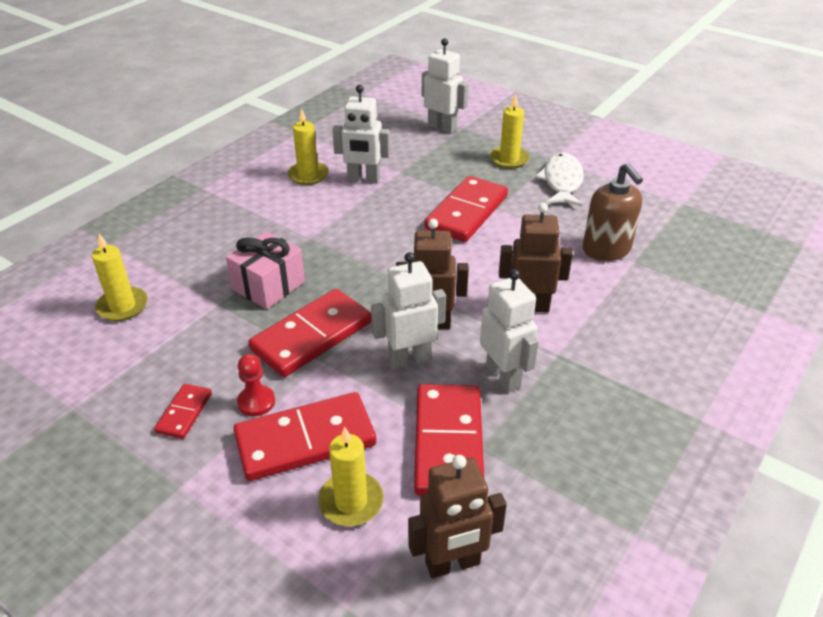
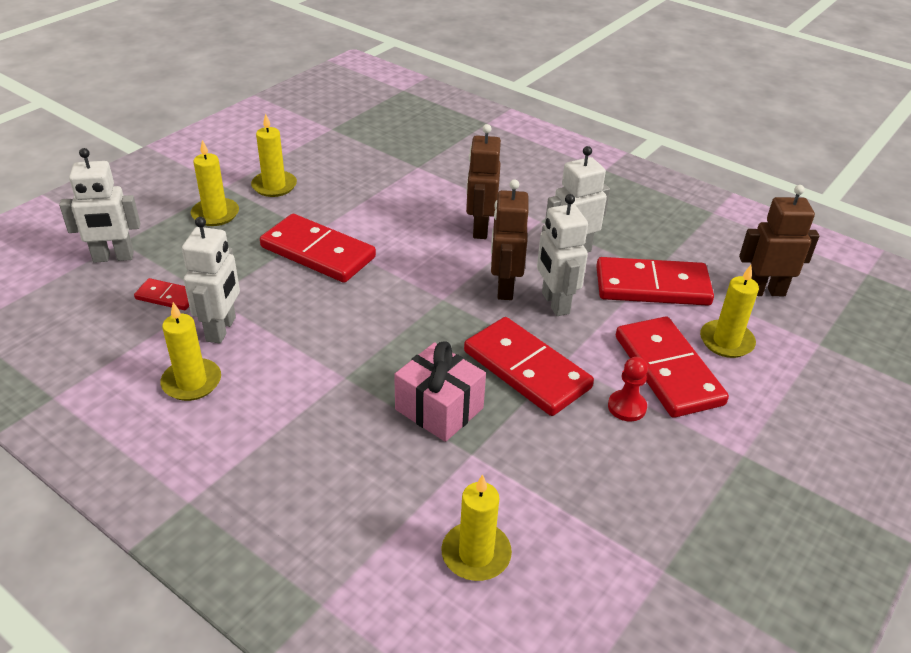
camera: 90 degrees left, 0 degrees up
red domino [154,384,212,439] -> red domino moved to [134,278,189,310]
brown robot [408,455,507,578] -> brown robot turned 75 degrees counterclockwise [739,185,819,296]
white robot [422,38,469,134] -> white robot turned 135 degrees counterclockwise [59,148,140,263]
white fish [535,153,584,206] -> yellow candle [251,113,297,197]
brown soap dispenser [583,163,643,261] -> none

